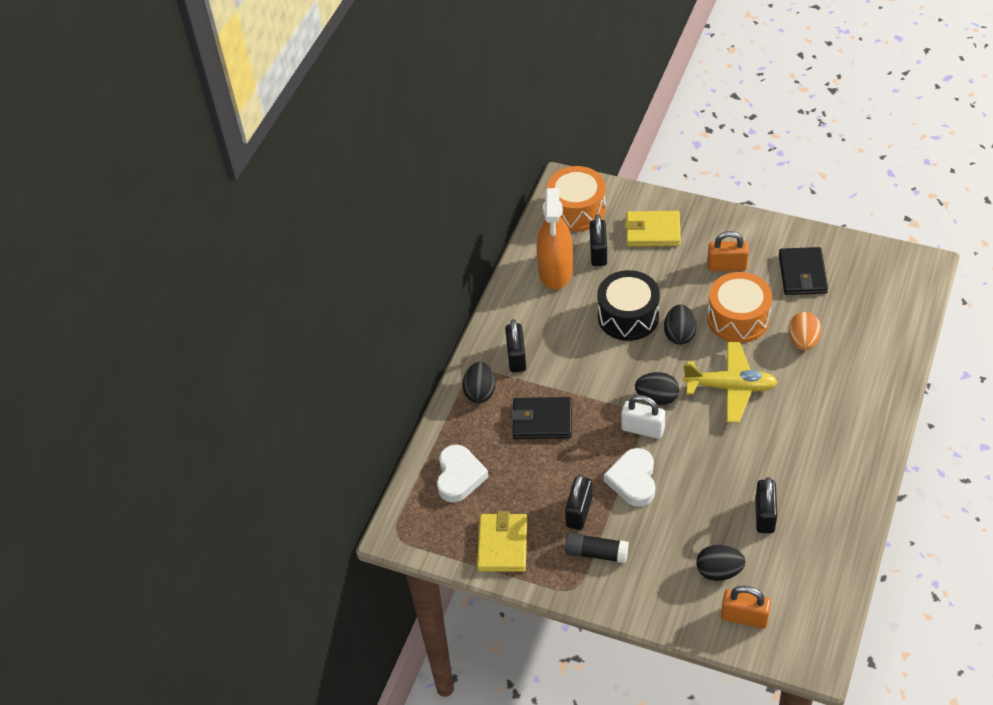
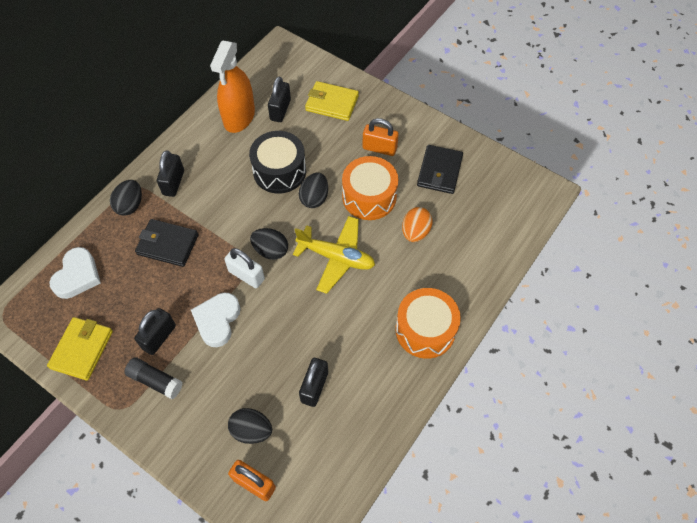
camera: 10 degrees right, 10 degrees up
orange drum [547,166,606,232] -> orange drum moved to [395,288,461,359]

